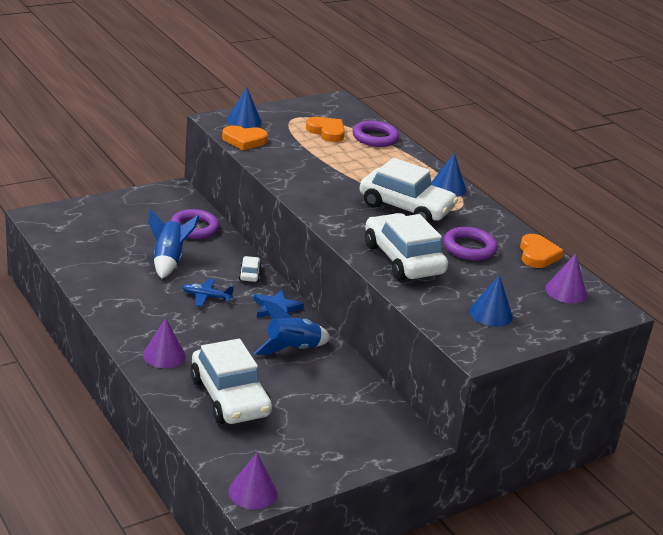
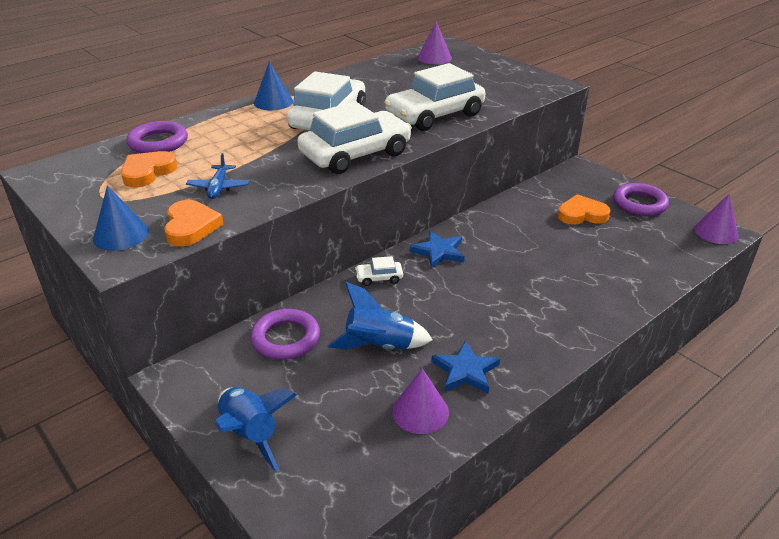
camera: 95 degrees left, 5 degrees up
purple cone [143,318,186,368] -> purple cone moved to [392,368,449,434]
blue plane [182,278,234,307] -> blue plane moved to [186,153,249,199]
white car [190,339,272,424] -> white car moved to [297,101,412,174]
blue rocket [254,300,331,355] -> blue rocket moved to [215,387,297,472]
purple ring [443,227,498,261] -> purple ring moved to [613,183,669,216]
blue cone [469,275,513,327] -> none
orange heart [520,234,564,268] -> orange heart moved to [558,194,610,225]
none -> blue star [431,340,500,394]

